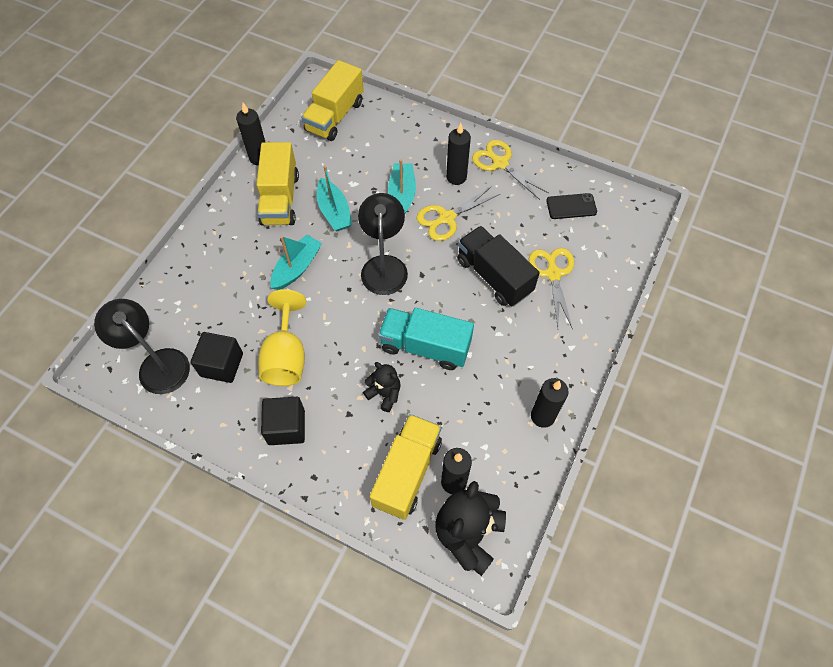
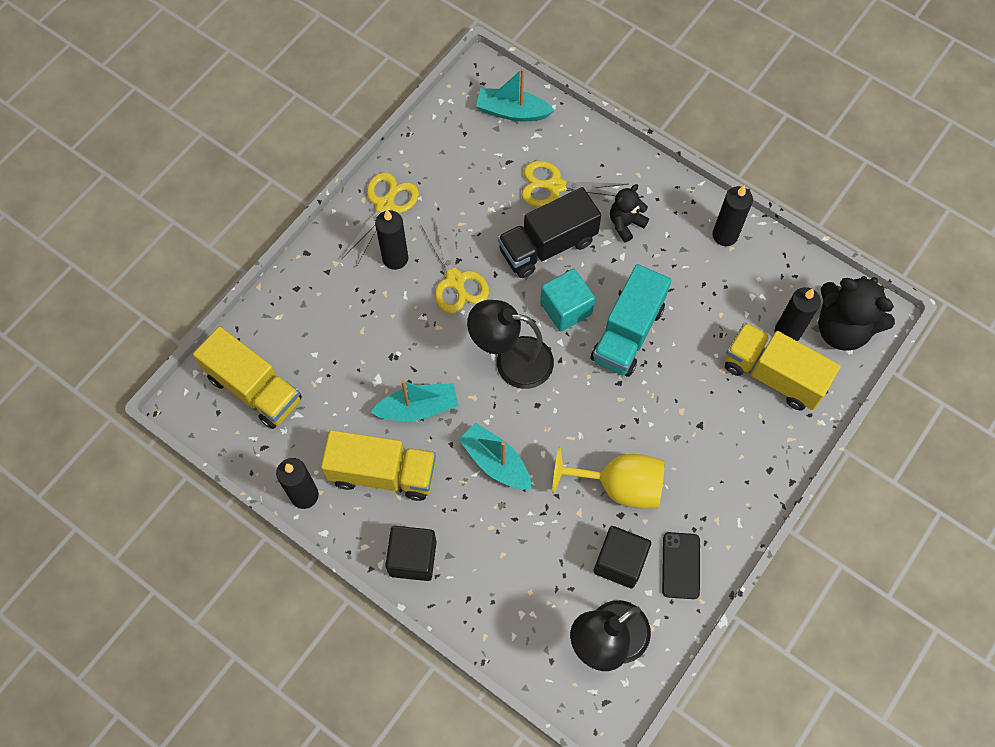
camera: 80 degrees left, 5 degrees up
black cube [261,397,305,445] -> black cube moved to [385,526,437,581]
black teddy bear [363,362,401,412] -> black teddy bear moved to [610,184,649,242]
turquoise boat [388,159,416,213] -> turquoise boat moved to [476,68,555,121]
yellow scissors [472,140,549,200] -> yellow scissors turned 150 degrees clockwise [341,172,419,267]
black phone [546,193,597,219] -> black phone moved to [662,532,700,599]
none -> turquoise cube [540,269,595,332]

